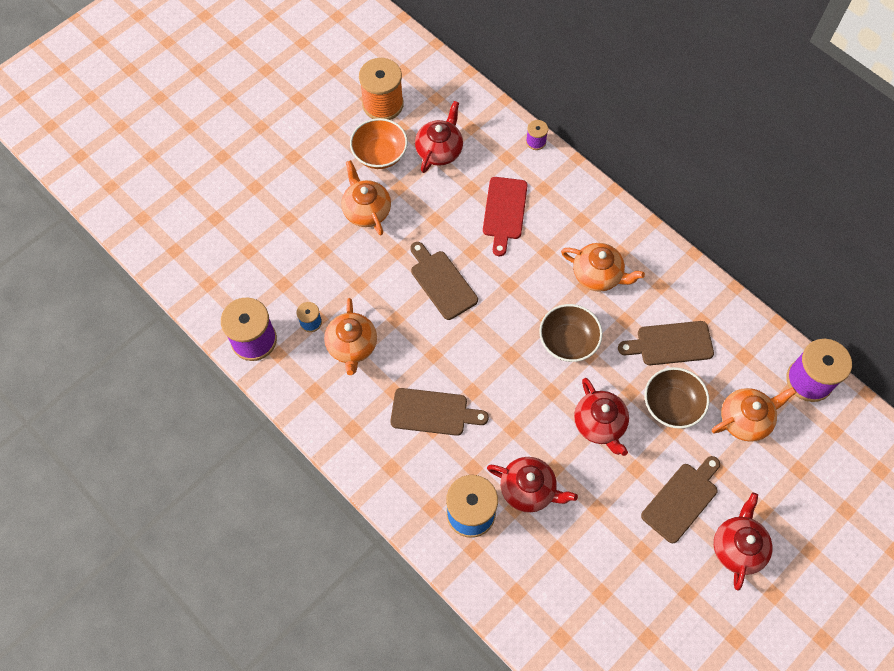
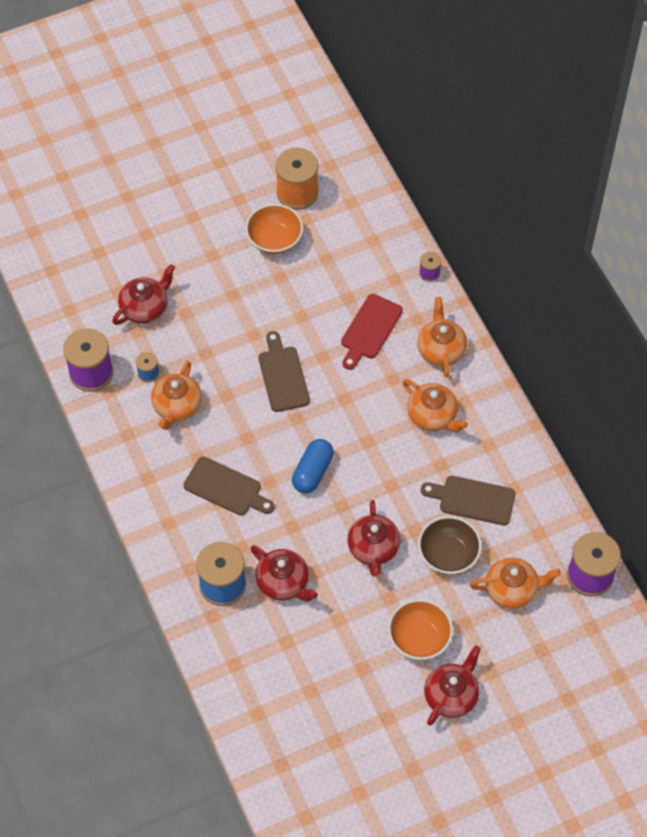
camera: 20 degrees right, 5 degrees down
orange teapot [341,160,391,235] -> orange teapot moved to [417,297,467,377]
red teapot [415,101,463,173] -> red teapot moved to [112,264,175,325]
brown bowl [539,304,603,362] -> none
brown cutting board [641,456,720,543] -> orange bowl [388,599,453,660]
none -> blue capsule [292,439,334,494]

